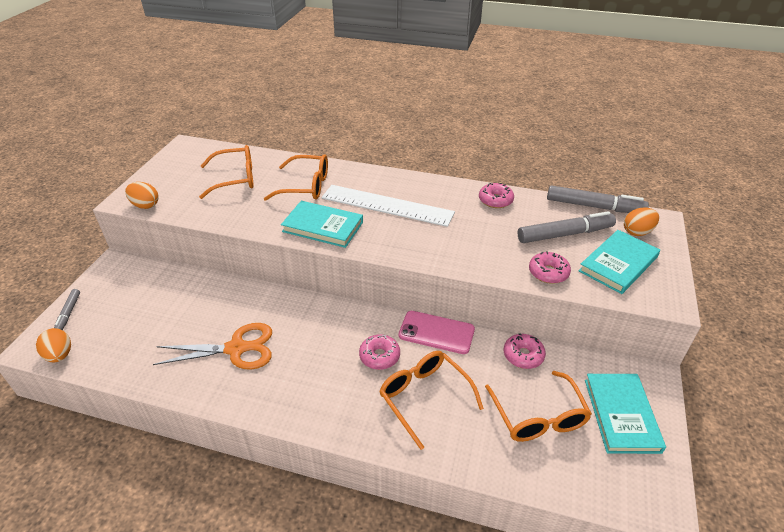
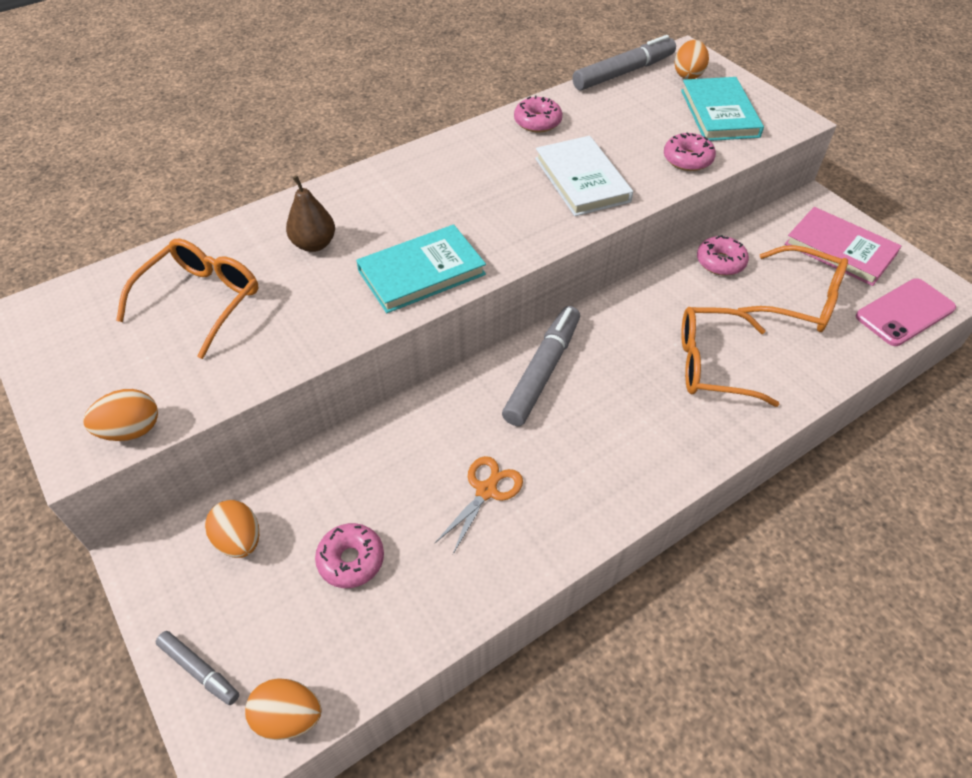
camera: 50 degrees left, 10 degrees up
orange scissors [153,323,272,370] -> orange scissors [434,456,523,554], size x0.62
orange glasses [264,154,328,201] -> brown pear [286,175,335,252]
white ruler [321,185,455,227] -> none
pink donut [359,334,400,370] -> pink donut moved to [315,523,384,588]
pink phone [399,311,475,354] -> pink phone moved to [856,279,956,346]
grey marker [517,211,616,243] -> grey marker moved to [502,306,580,426]
turquoise book [585,374,666,454] -> pink book [785,207,901,286]
none -> orange egg [205,500,259,558]
none -> white book [535,136,633,216]

